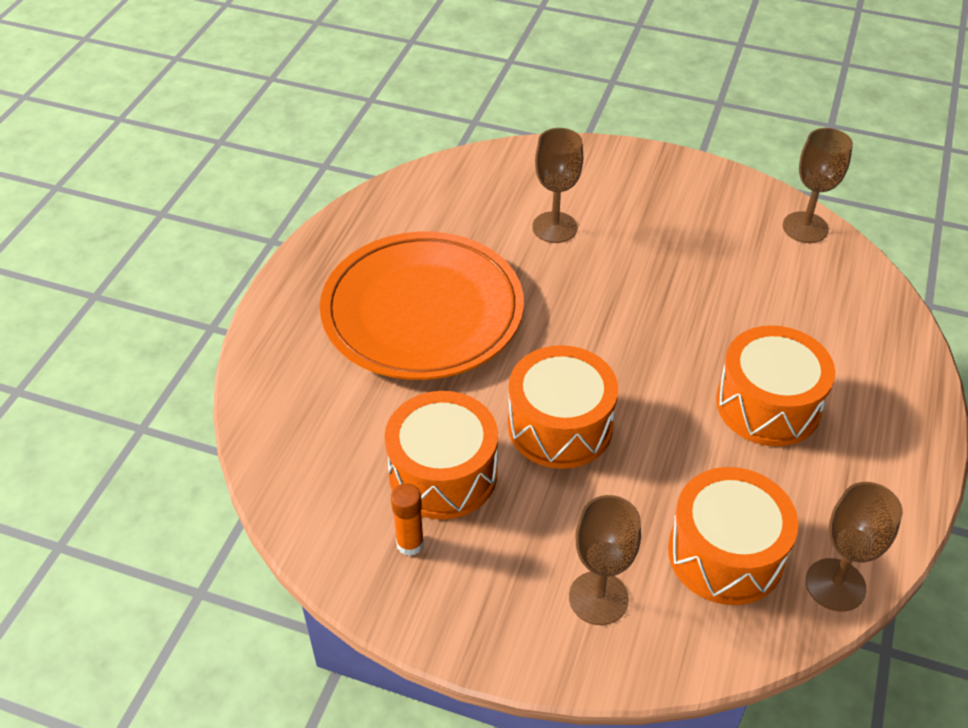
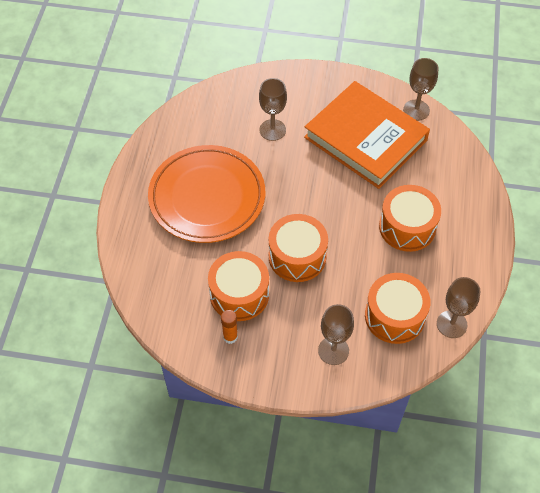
camera: 10 degrees left, 10 degrees up
none -> orange book [304,81,430,189]

